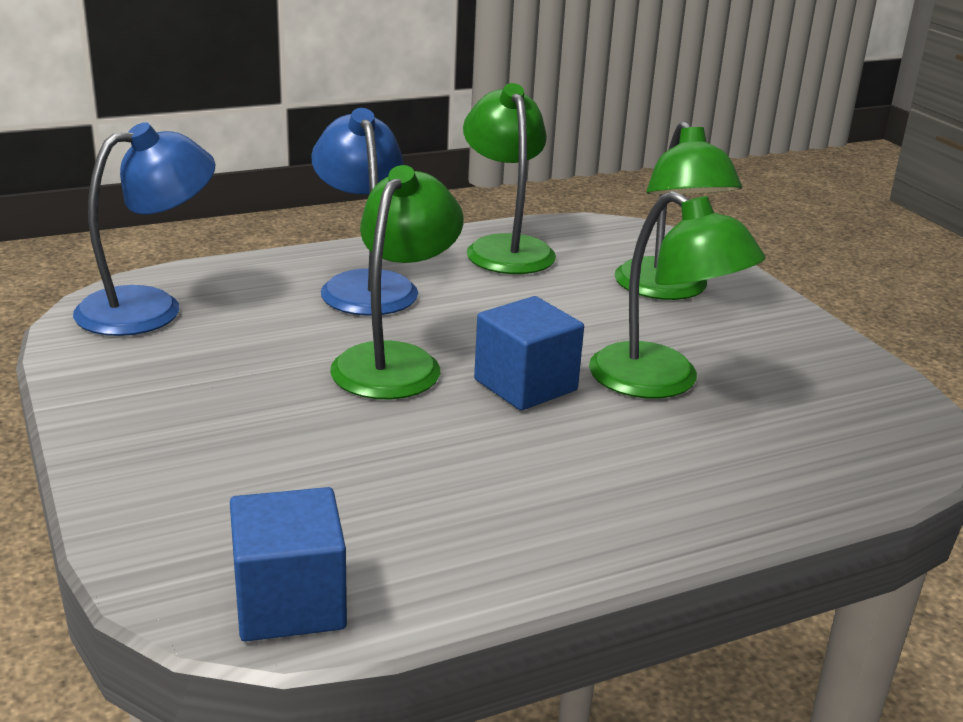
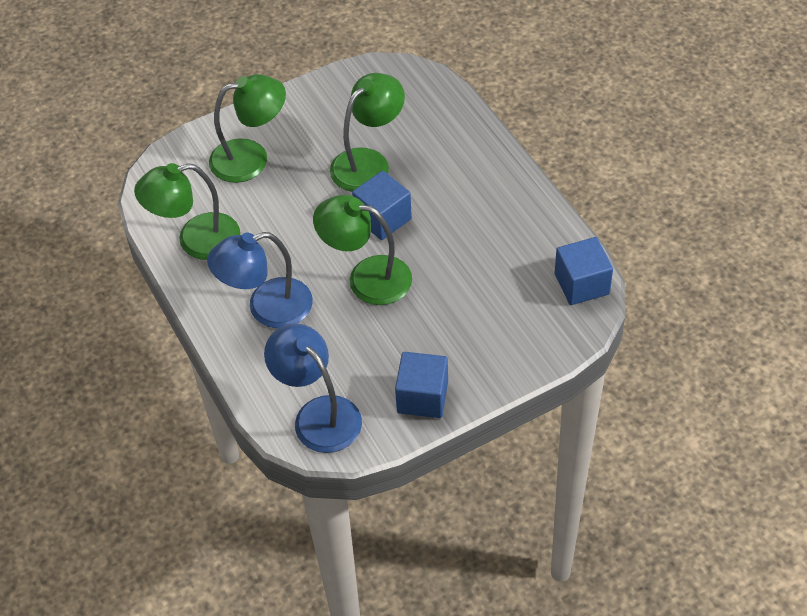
camera: 90 degrees left, 25 degrees up
none -> blue cube [395,352,448,418]

